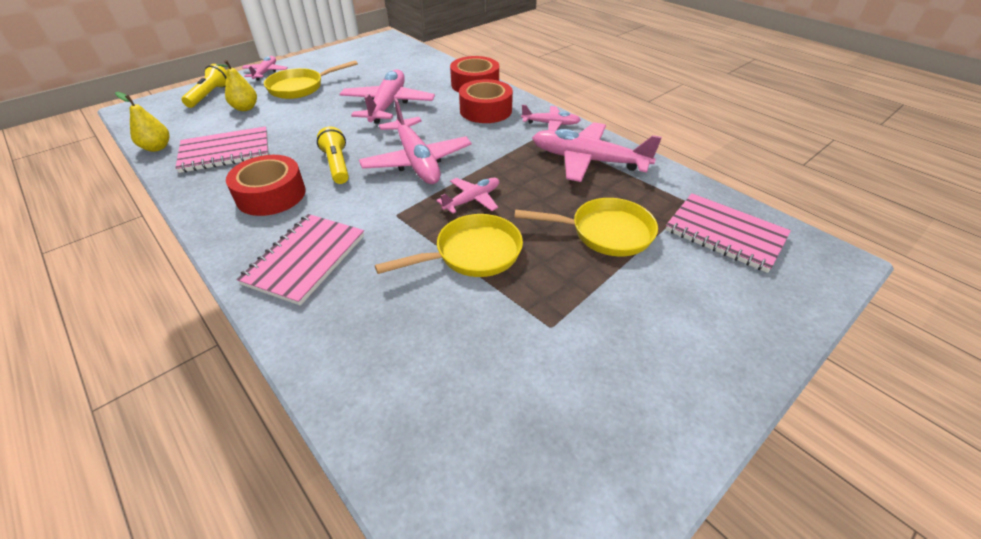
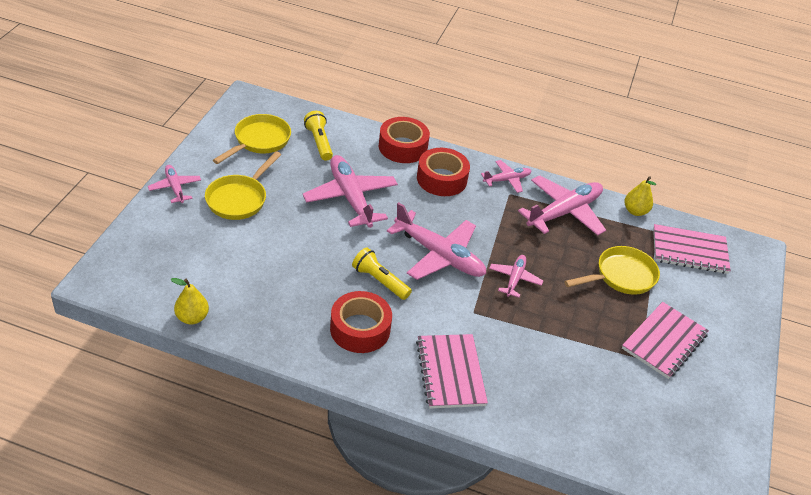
camera: 35 degrees left, 0 degrees up
pink notebook [175,126,269,173] -> pink notebook moved to [622,302,709,379]
yellow flashlight [182,64,227,108] -> yellow flashlight moved to [304,111,333,161]
yellow pear [217,60,257,111] -> yellow pear moved to [625,176,656,216]
yellow pan [375,214,523,277] -> yellow pan moved to [213,114,291,164]
pink plane [532,122,662,182] -> pink plane turned 150 degrees clockwise [518,175,606,235]

